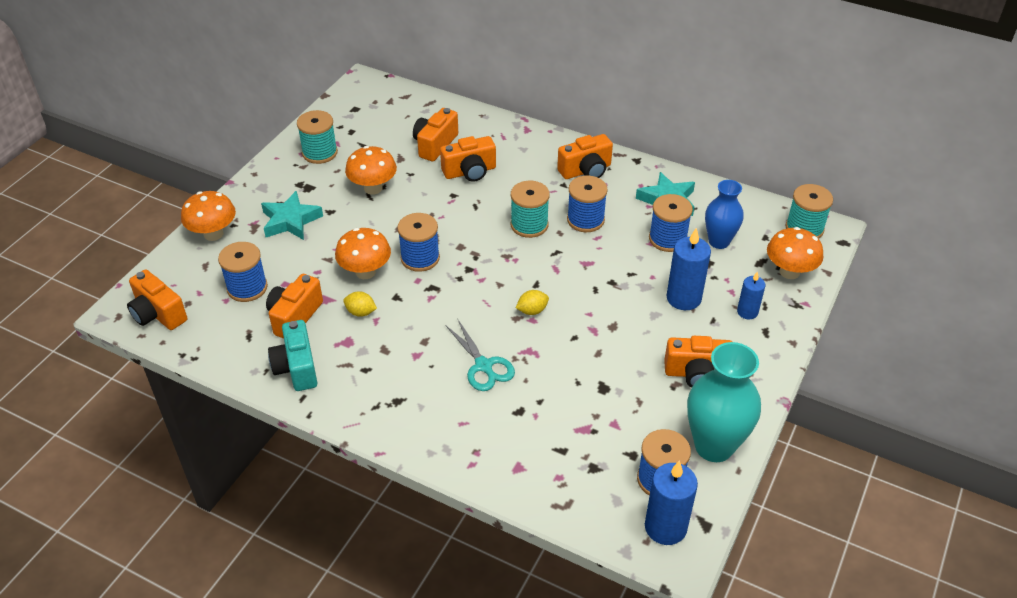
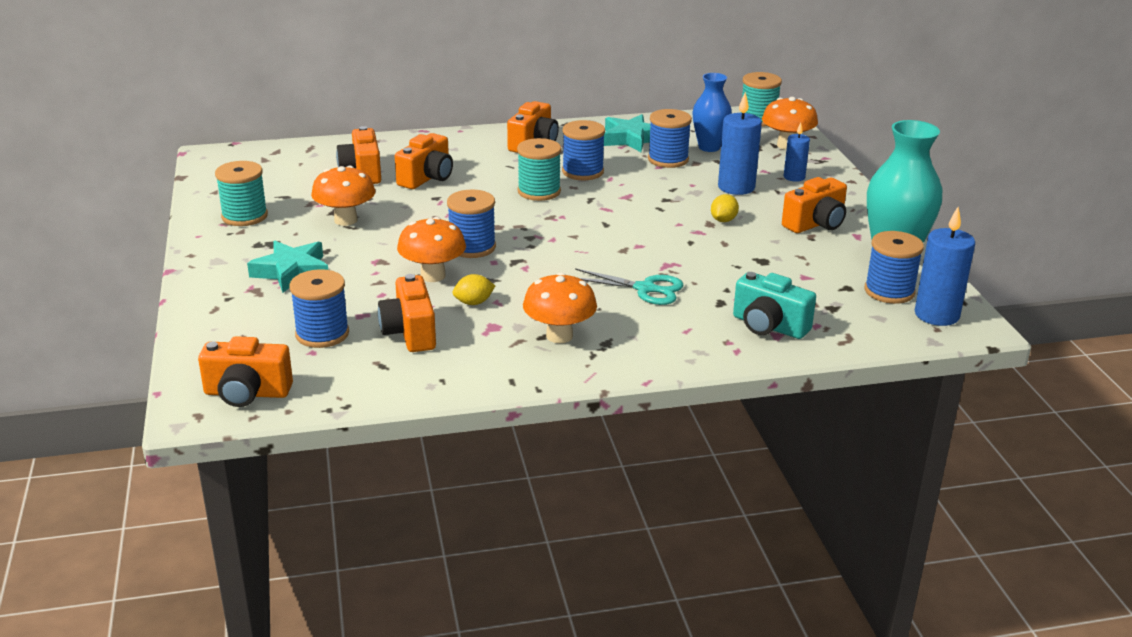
camera: 40 degrees left, 15 degrees down
orange mushroom [181,191,236,241] -> orange mushroom moved to [523,272,597,343]
turquoise camera [268,320,317,391] -> turquoise camera moved to [733,272,816,339]
yellow lemon [516,290,549,315] -> yellow lemon moved to [711,194,739,222]

